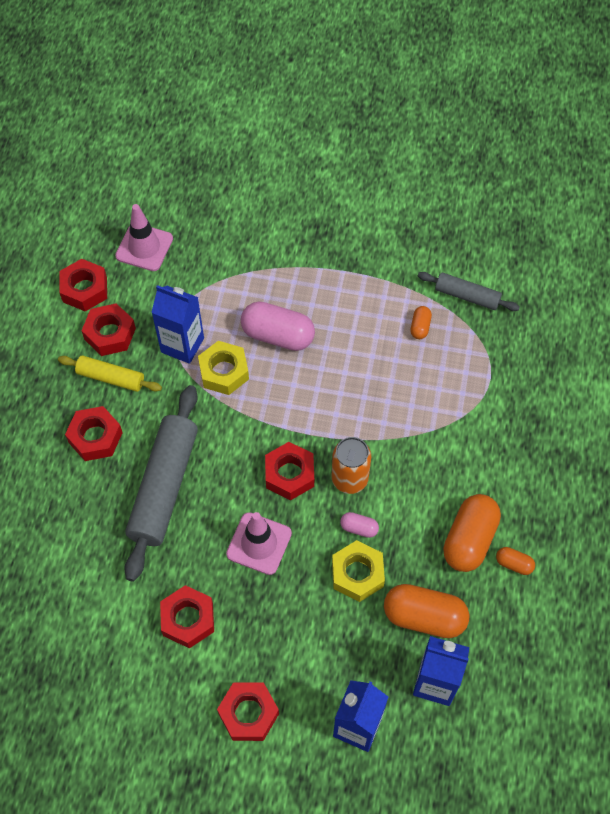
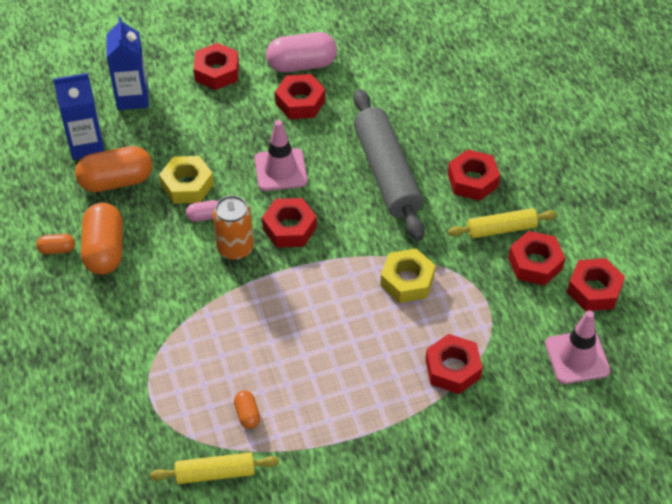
camera: 150 degrees right, 10 degrees down
blue carton [151,285,204,364] -> none
pink capsule [241,301,315,351] -> pink capsule moved to [266,32,337,72]
grey rolling pin [418,272,520,311] -> yellow rolling pin [150,452,279,484]
none -> red nut [425,334,483,394]

